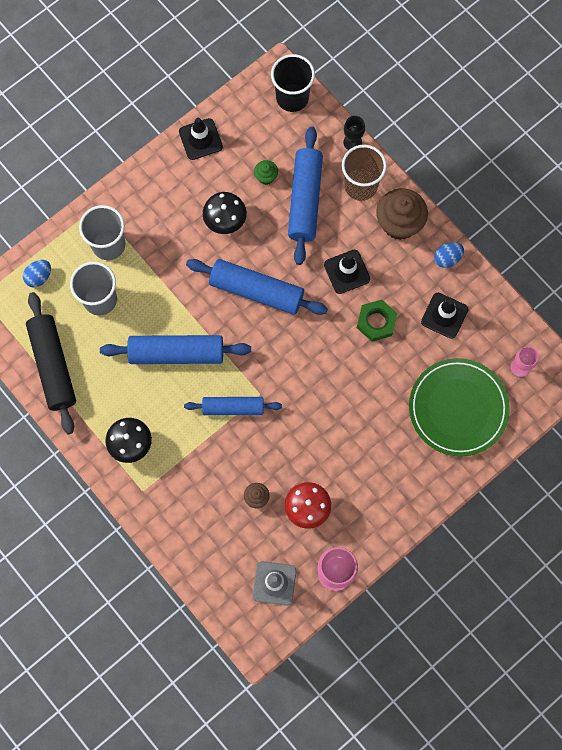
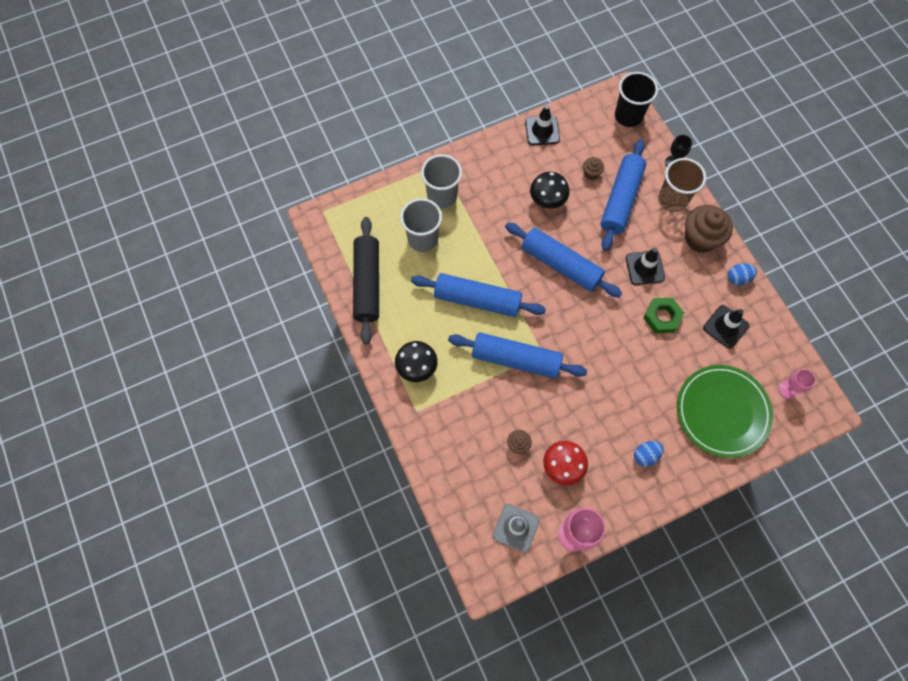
camera: 15 degrees right, 5 degrees down
blue egg [23,260,51,288] -> blue egg moved to [634,441,664,467]
blue rolling pin [184,397,282,415] -> blue rolling pin [448,332,587,379], size x1.56
green cupcake [254,160,278,185] -> brown cupcake [583,157,604,180]

